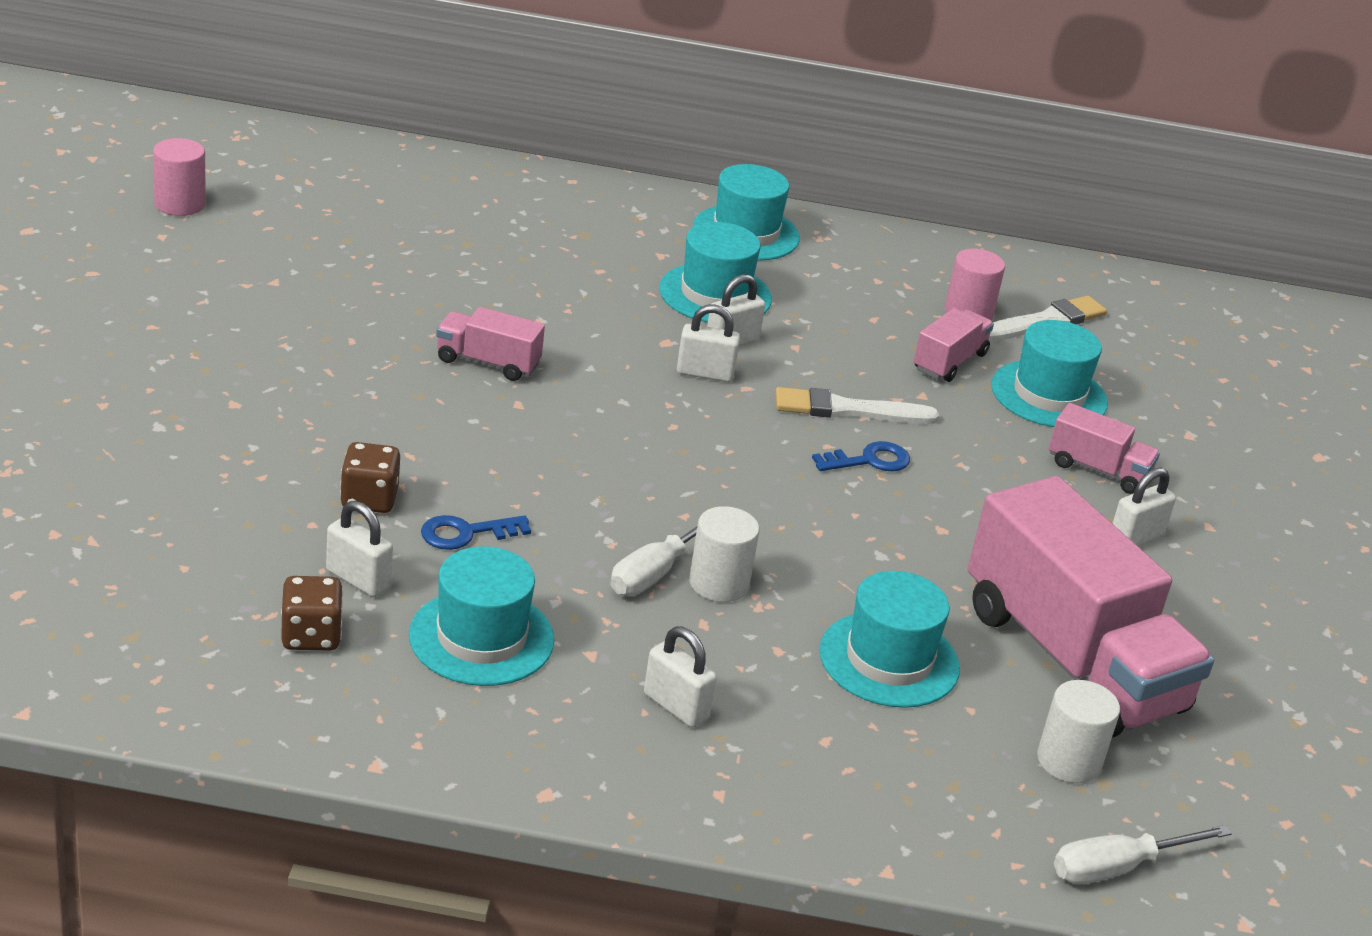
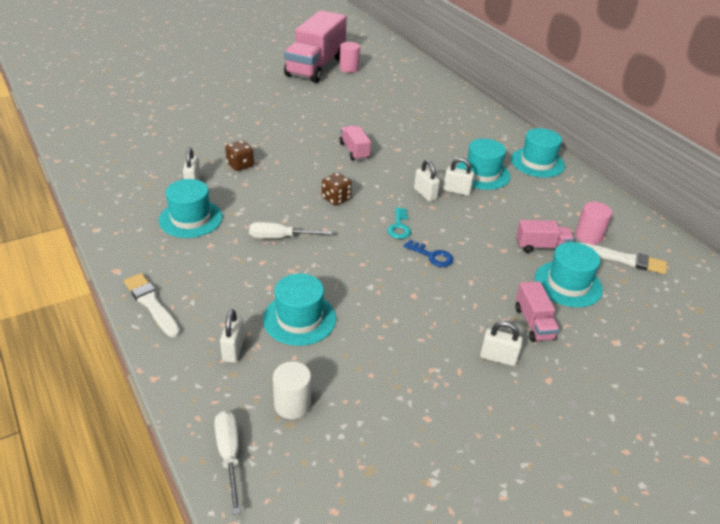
camera: 55 degrees right, 5 degrees up
brown dice [281,576,343,650] -> brown dice moved to [322,172,352,206]
blue key [421,515,531,550] -> none
white padlock [644,627,717,728] -> white padlock moved to [220,309,244,363]
white cylinder [689,506,759,602] -> none
white brush [775,387,939,424] -> white brush moved to [124,273,180,337]
pink truck [968,476,1214,738] -> pink truck moved to [284,10,347,83]
white screwdriver [1054,825,1232,884] -> white screwdriver turned 45 degrees clockwise [214,411,241,515]
none -> turquoise key [387,207,411,239]

